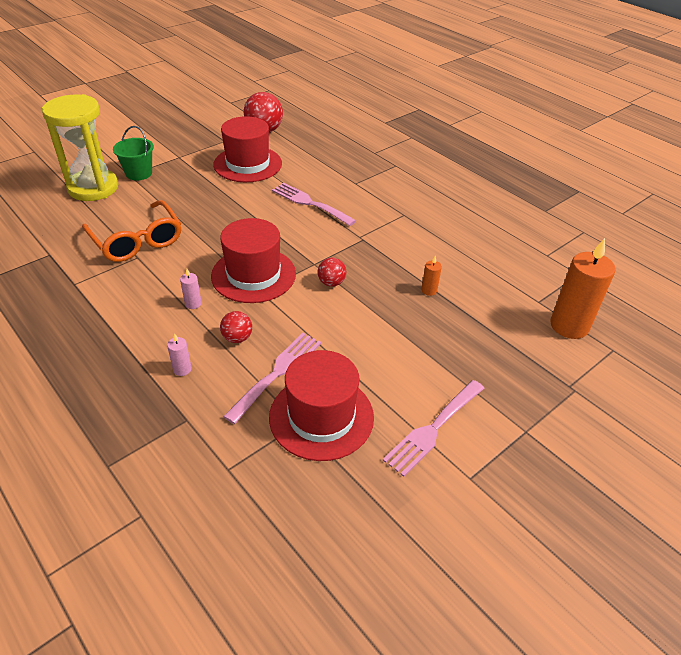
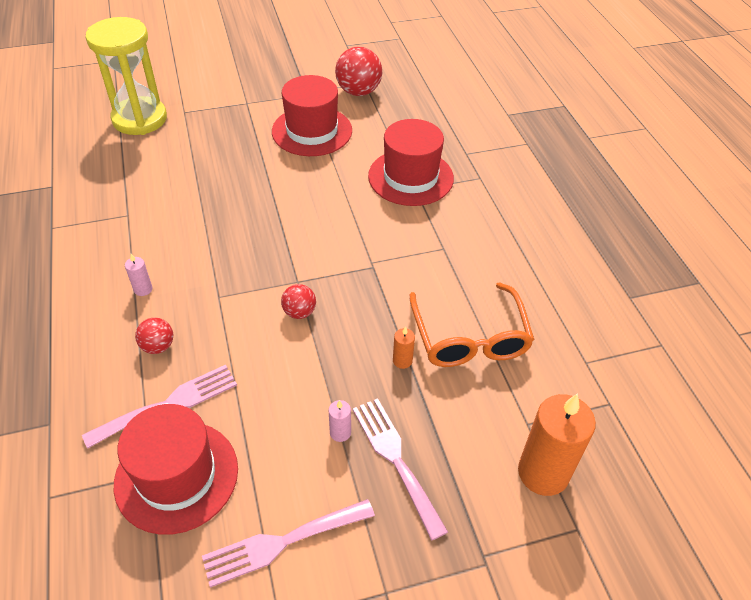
camera: 25 degrees right, 5 degrees up
orange glasses [82,200,181,262] -> orange glasses moved to [410,282,534,367]
green bucket [113,126,154,180] -> none
pink candle [167,333,192,376] -> pink candle moved to [329,400,351,442]
red hat [211,218,296,303] -> red hat moved to [368,119,454,206]
pink fork [272,183,356,226] -> pink fork moved to [353,398,448,540]

